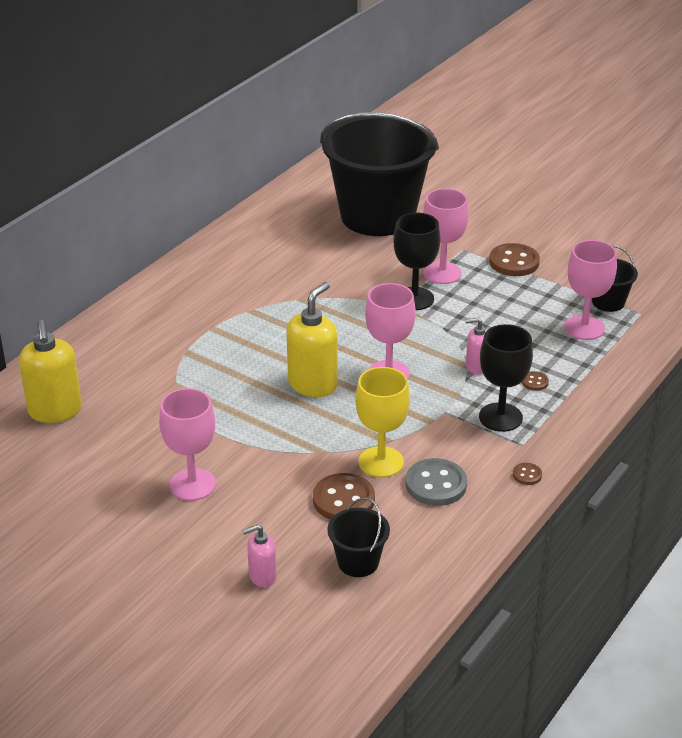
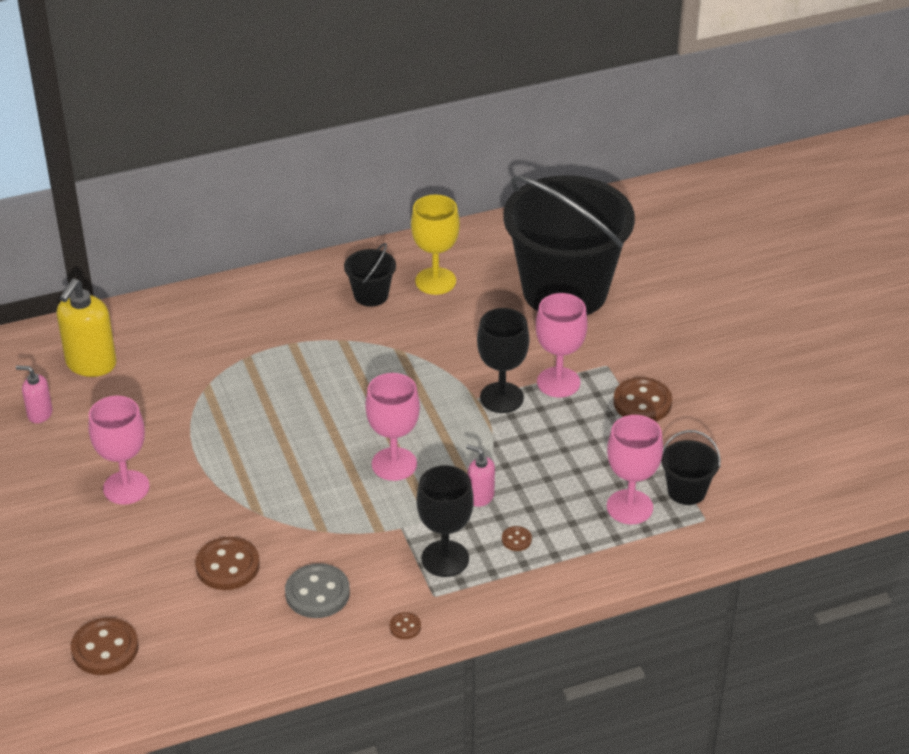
camera: 35 degrees right, 5 degrees up
pink soap dispenser [242,524,277,587] -> pink soap dispenser moved to [16,365,53,423]
yellow soap dispenser [286,282,338,397] -> none
black bucket [327,497,390,577] -> black bucket moved to [344,243,396,307]
yellow goblet [355,367,410,478] -> yellow goblet moved to [411,195,460,295]
none -> brown button [71,618,139,675]

